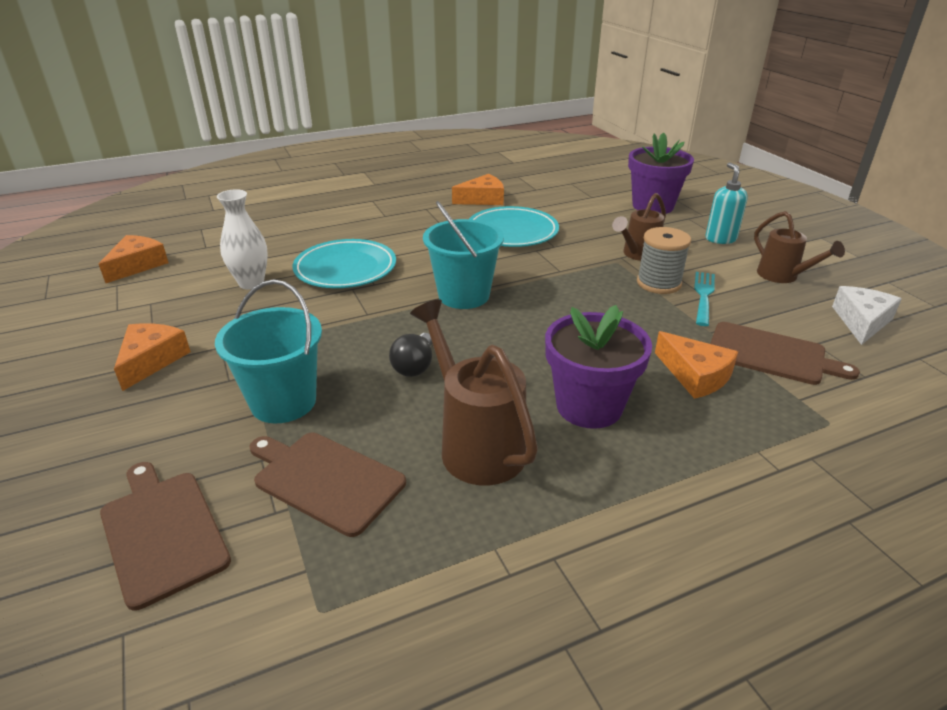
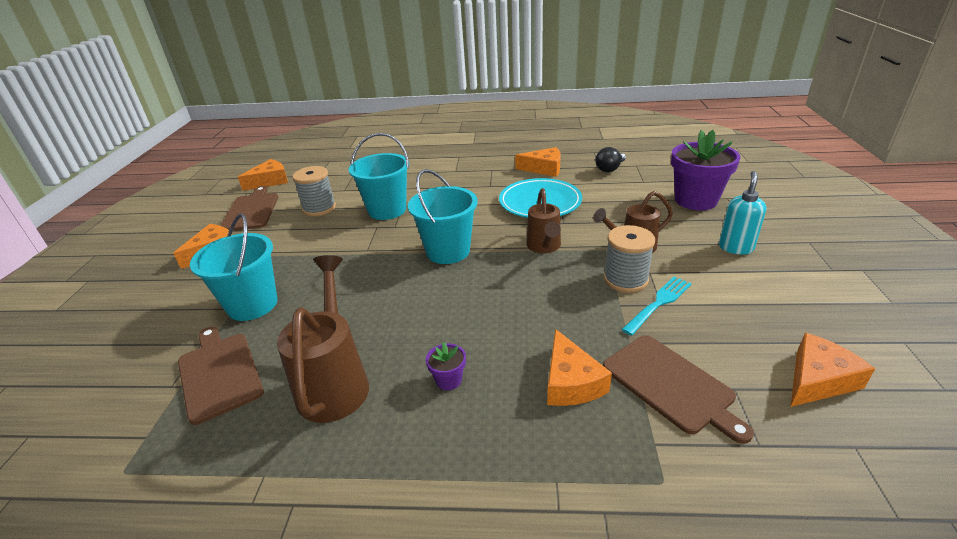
camera: 30 degrees right, 0 degrees up
brown cutting board [100,462,231,611] -> brown cutting board moved to [220,186,278,231]
white vase [217,189,268,289] -> grey spool [292,166,336,216]
turquoise plate [293,239,396,288] -> turquoise bucket [349,133,409,220]
black light bulb [389,333,432,377] -> black light bulb moved to [595,147,626,172]
purple flower pot [545,305,652,429] -> purple flower pot [426,342,466,390], size x0.43
brown watering can [754,211,845,283] -> brown watering can moved to [526,188,561,253]
white cheese [832,286,902,345] -> orange cheese [791,333,875,407]

